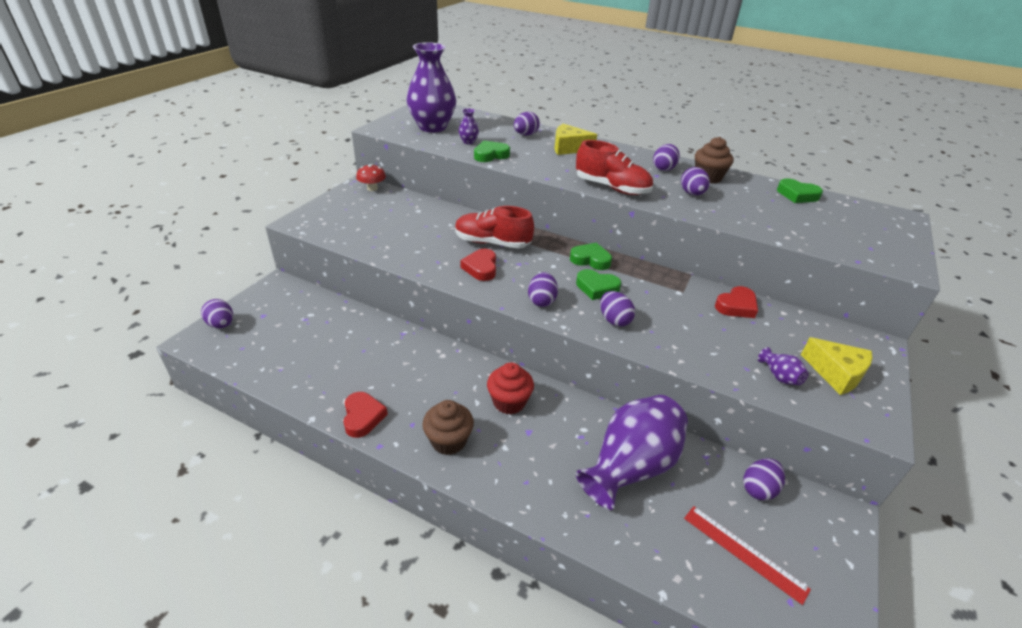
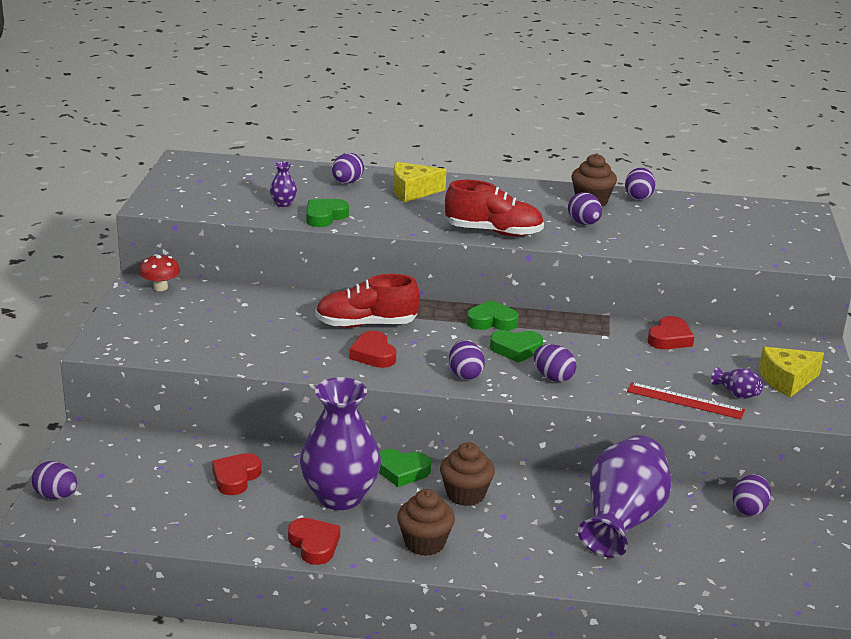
camera: 20 degrees left, 10 degrees down
purple vase [407,42,456,132] -> purple vase moved to [300,377,381,510]
red cupcake [487,362,534,414] -> brown cupcake [440,442,495,506]
purple egg [653,144,680,171] -> purple egg moved to [625,168,656,200]
red ruler [684,506,811,605] -> red ruler moved to [627,382,745,419]
green heart [777,178,823,203] -> green heart moved to [379,449,431,487]
yellow cheese [801,337,872,395] -> yellow cheese turned 135 degrees clockwise [759,347,824,397]
none -> red heart [212,453,261,495]

